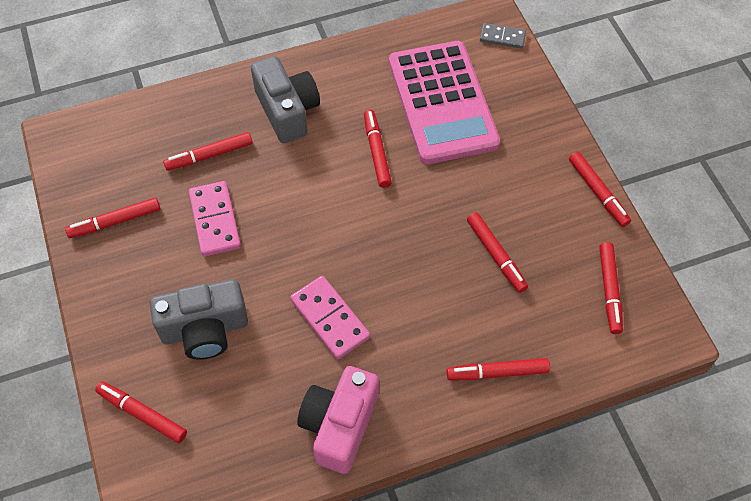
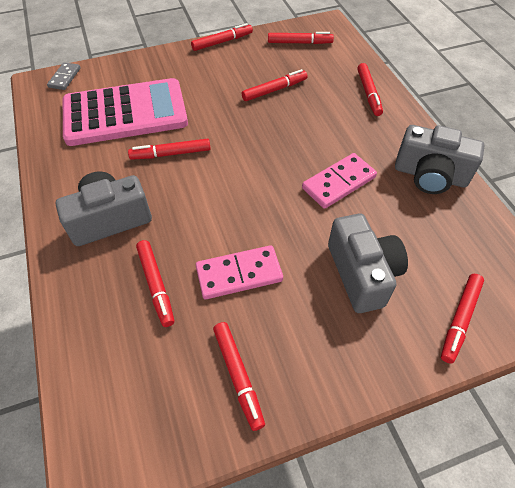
camera: 90 degrees left, 5 degrees down
pink camera [297,366,379,474] -> grey camera [395,125,485,194]

